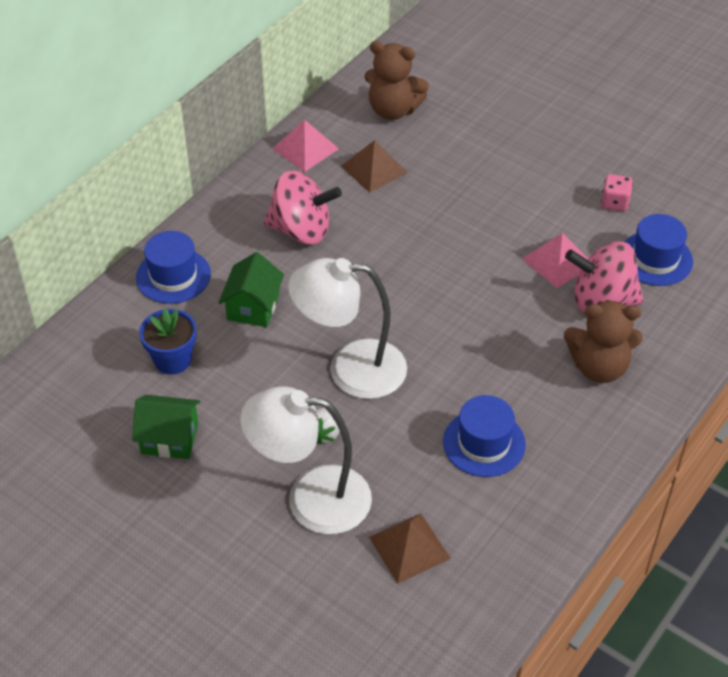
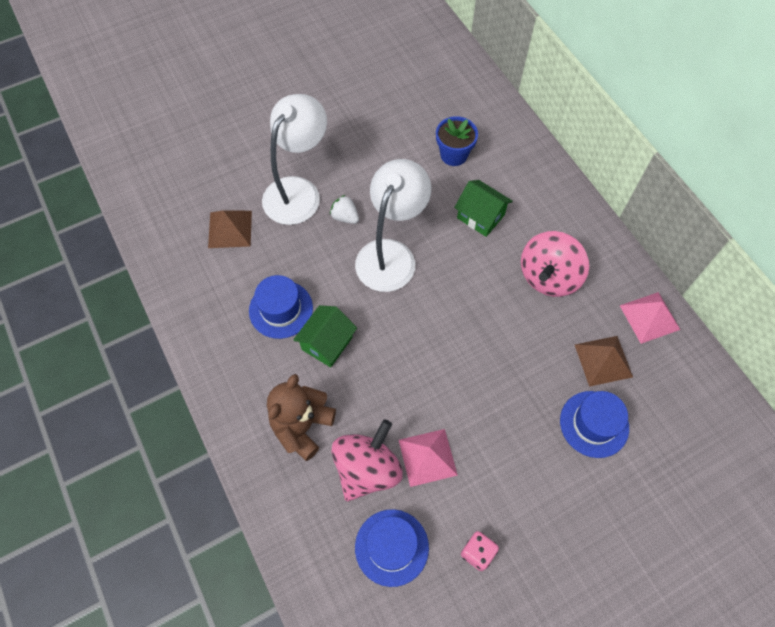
camera: 115 degrees right, 15 degrees up
green house [132,395,200,459] -> green house moved to [293,305,357,367]
blue hat [136,231,211,304] -> blue hat moved to [560,391,629,458]
brown teddy bear [365,41,429,120] -> none

